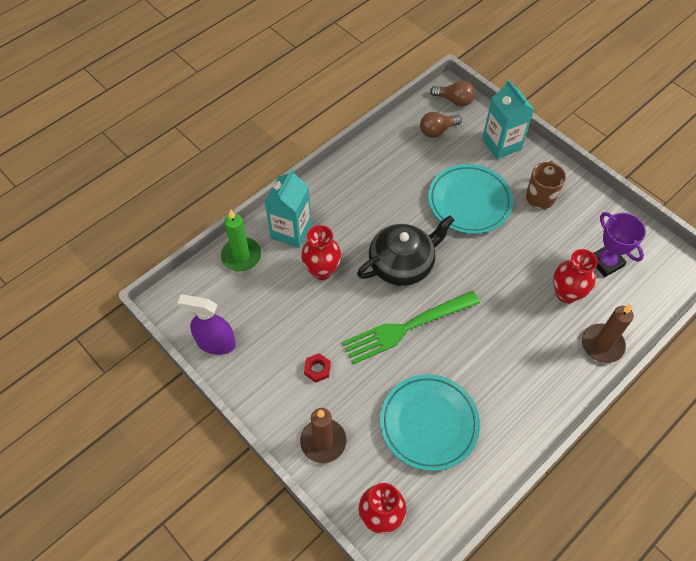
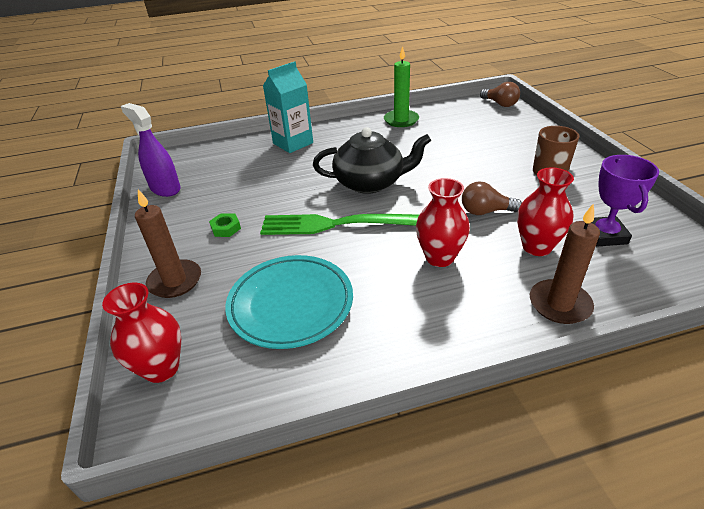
camera: 30 degrees right, 20 degrees down
green candle [221,209,261,272] -> green candle moved to [384,46,419,127]
red vase [301,225,341,280] -> red vase moved to [416,178,470,267]
red nut [304,353,331,383] -> green nut [209,214,241,237]
brown light bulb [420,112,462,138] -> brown light bulb moved to [462,182,522,215]
turquoise plate [428,164,513,234] -> none
turquoise carton [482,80,534,159] -> none

